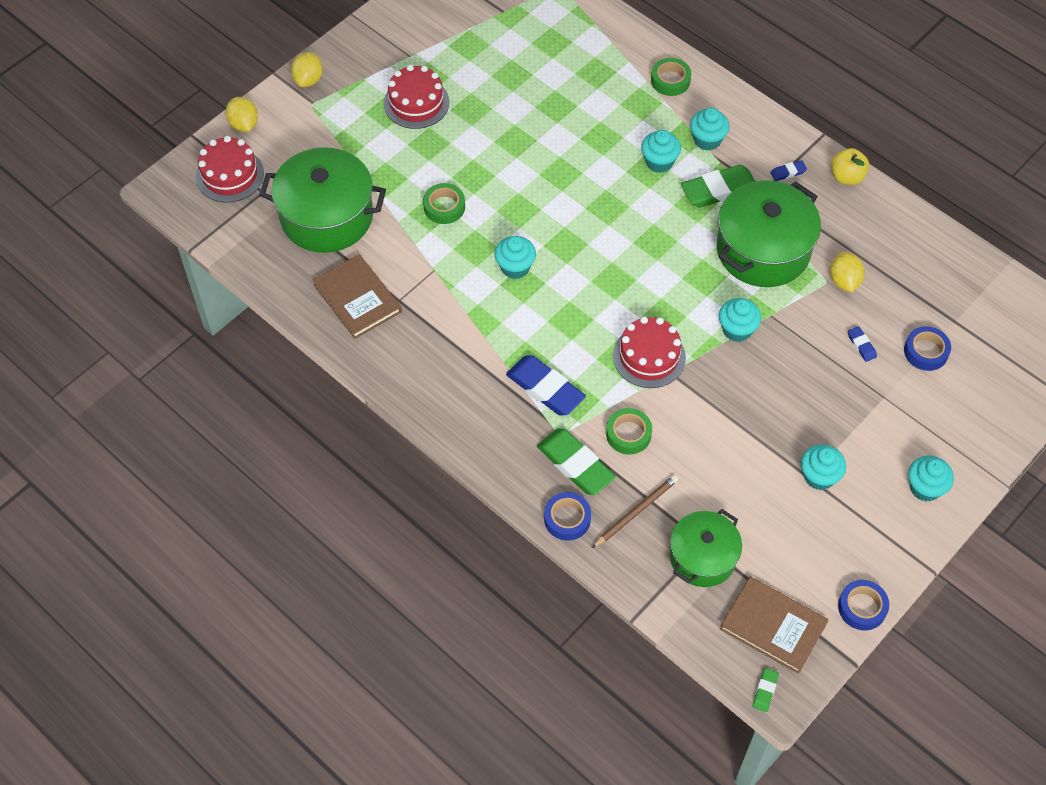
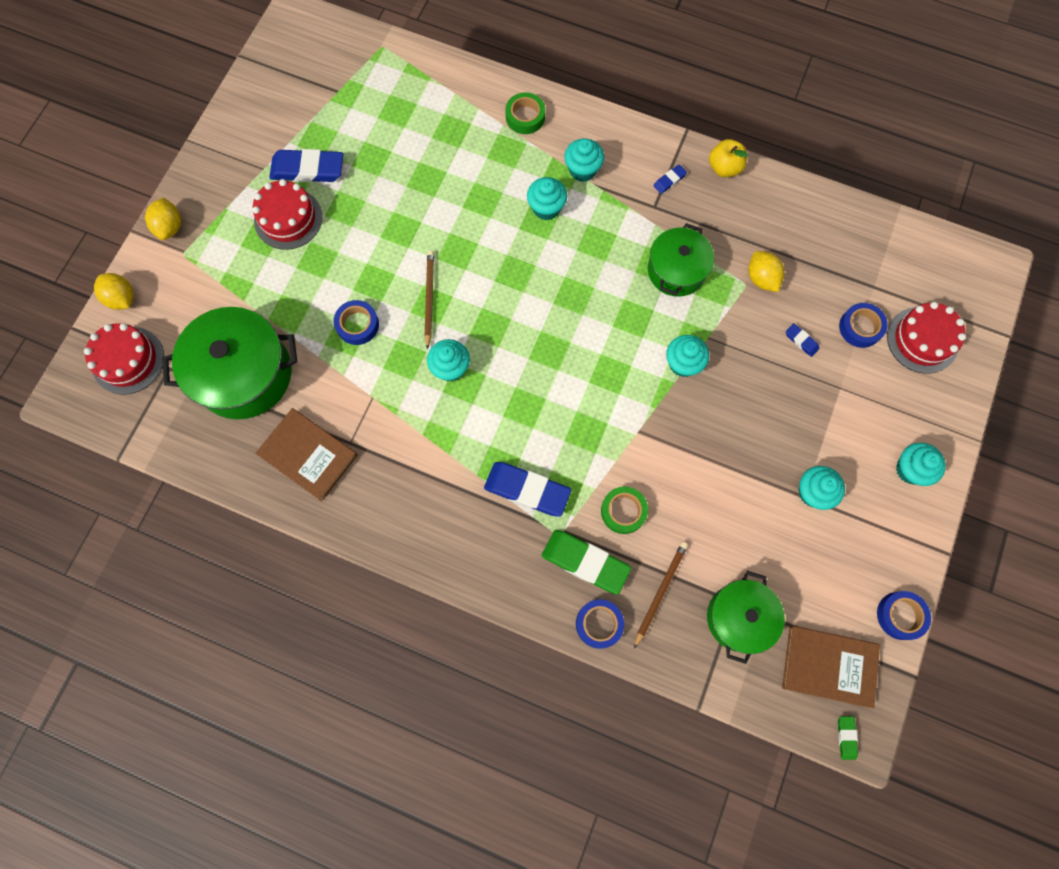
camera: 20 degrees left, 15 degrees up
green tape [423,183,465,224] -> blue tape [334,300,379,345]
red cake [613,317,686,388] -> red cake moved to [887,302,966,374]
green eraser [681,165,755,208] -> none
green pot [717,180,821,287] -> green pot [648,223,714,297], size x0.63
none -> blue eraser [269,149,343,182]
none -> brown pencil [424,250,434,350]

